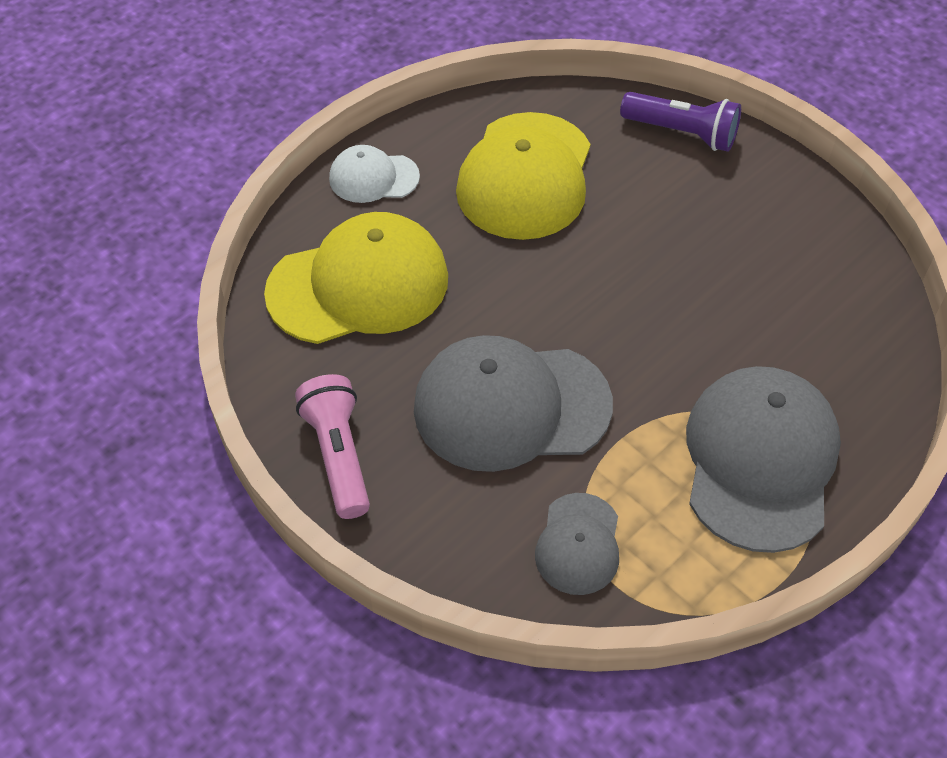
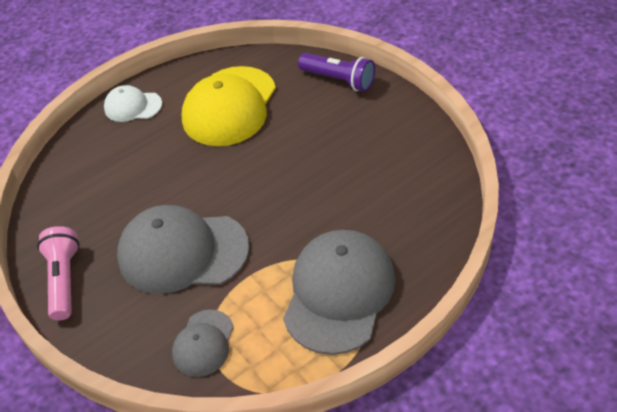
camera: 10 degrees right, 5 degrees down
yellow cap [264,212,448,344] -> none

